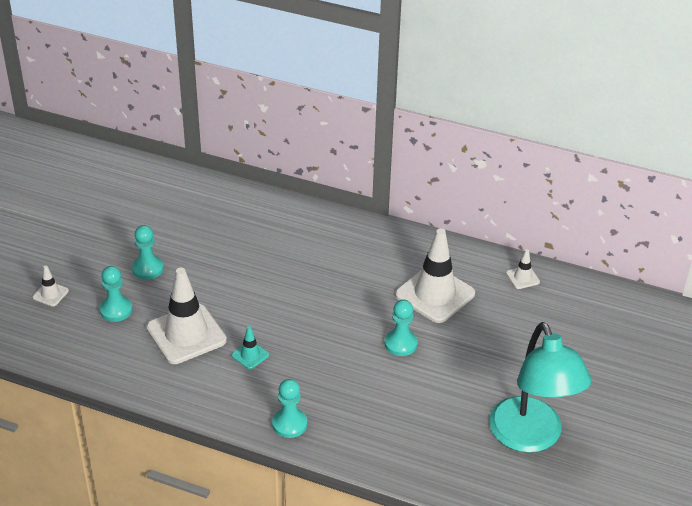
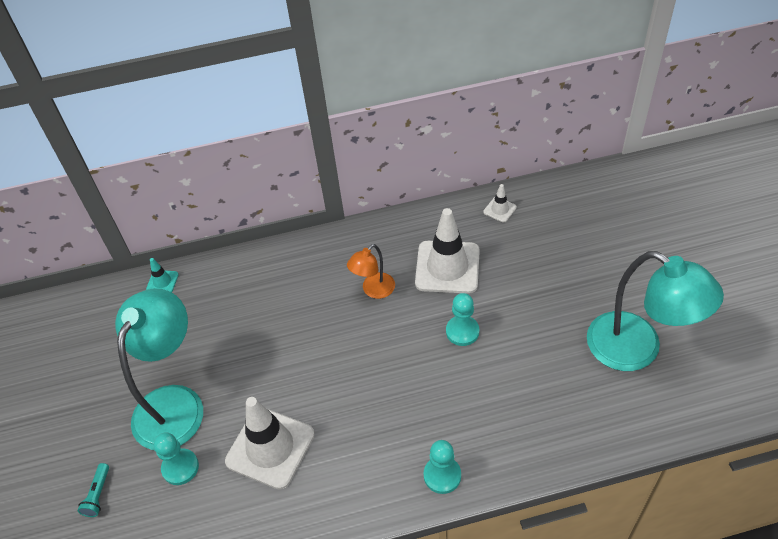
camera: 30 degrees left, 10 degrees up
white traffic cone [32,265,69,307] -> turquoise flashlight [78,463,109,517]
turquoise pawn [132,225,164,280] -> turquoise lamp [115,288,203,450]
turquoise traffic cone [231,326,269,369] -> turquoise traffic cone moved to [146,258,179,292]
none -> orange lamp [347,244,395,299]

